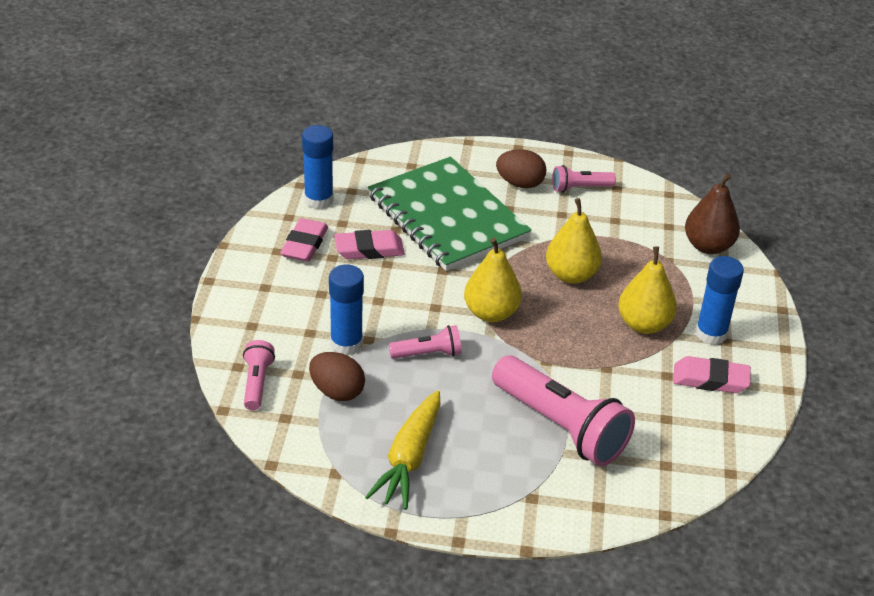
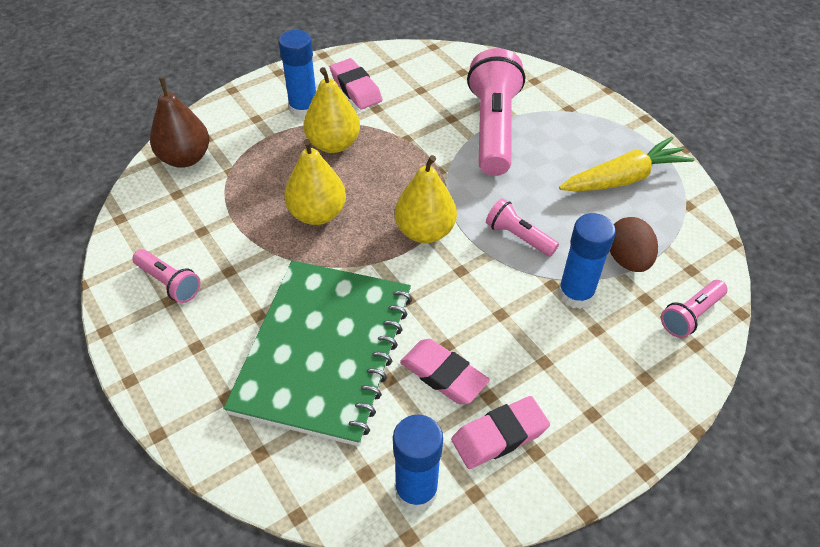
camera: 130 degrees left, 10 degrees up
brown egg [496,149,547,188] -> none

